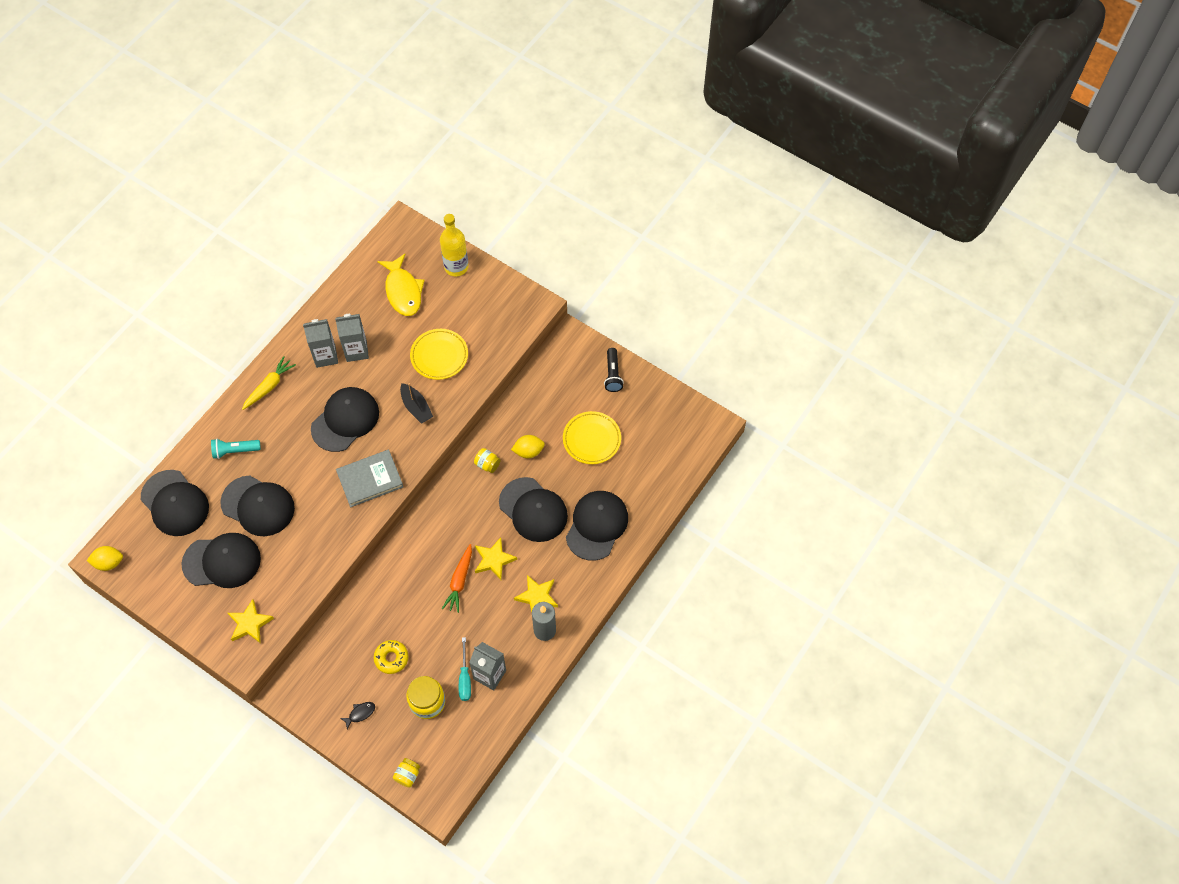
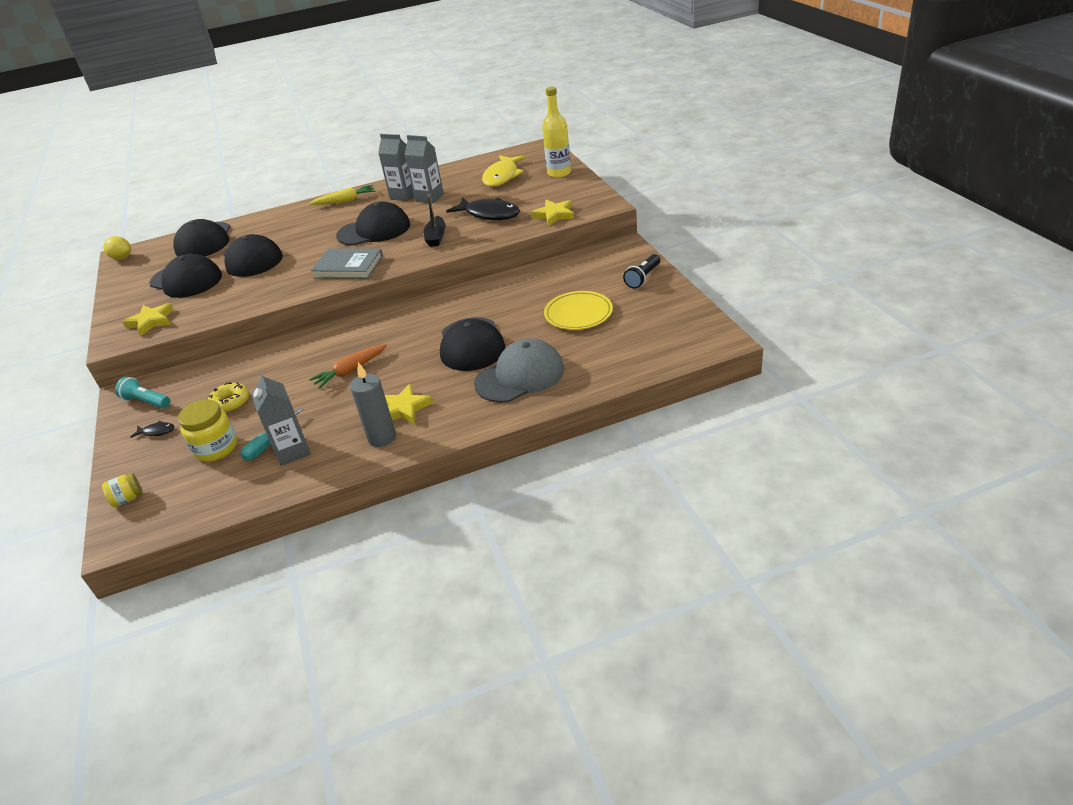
camera: 40 degrees right, 25 degrees down
turquoise flashlight [211,439,261,459] -> turquoise flashlight moved to [115,377,170,409]
yellow plate [410,329,468,380] -> black fish [446,198,520,220]
yellow jar [474,448,501,473] -> none
yellow star [475,537,517,580] -> yellow star moved to [531,200,574,226]
yellow lemon [511,435,545,458] -> none
black cap [566,491,628,561] -> grey cap [474,338,564,403]

